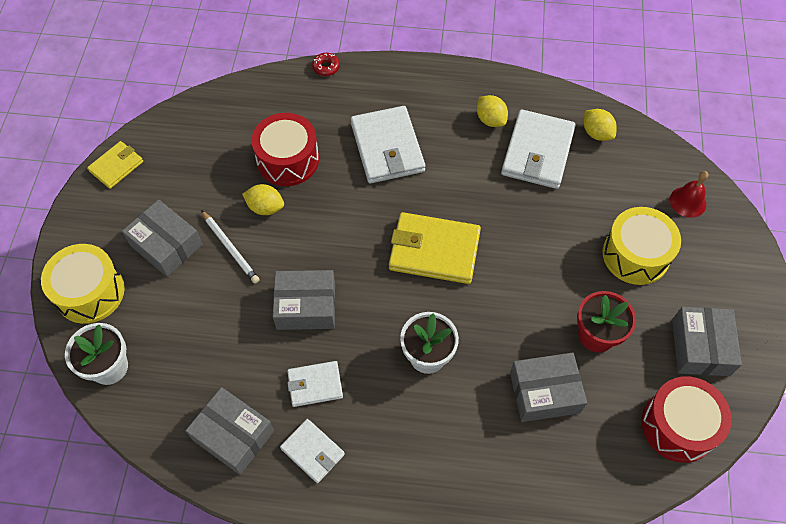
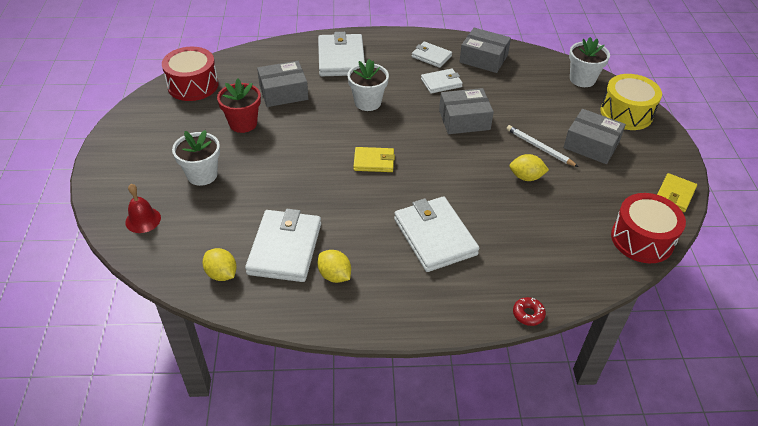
camera: 170 degrees right, 15 degrees down
red drum [251,113,319,186] -> red drum moved to [611,193,686,263]
yellow wallet [389,212,481,284] -> yellow wallet [353,147,395,172], size x0.56
yellow drum [603,207,681,285] -> white flower pot [172,130,220,186]
grey box [672,307,742,376] -> none
none -> white wallet [318,32,365,76]

